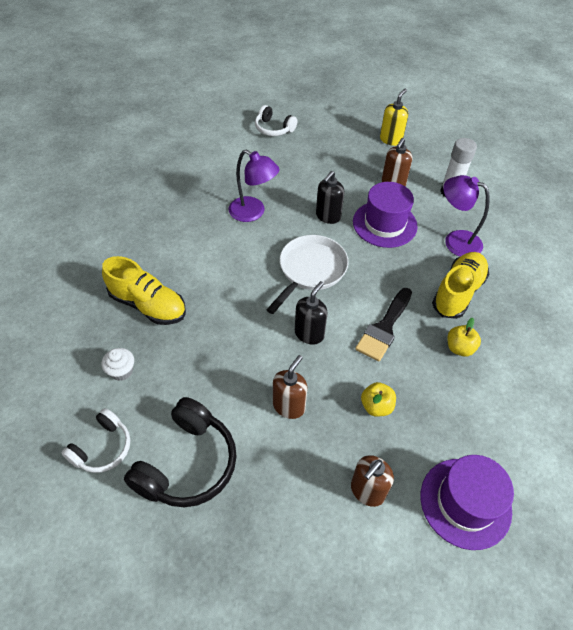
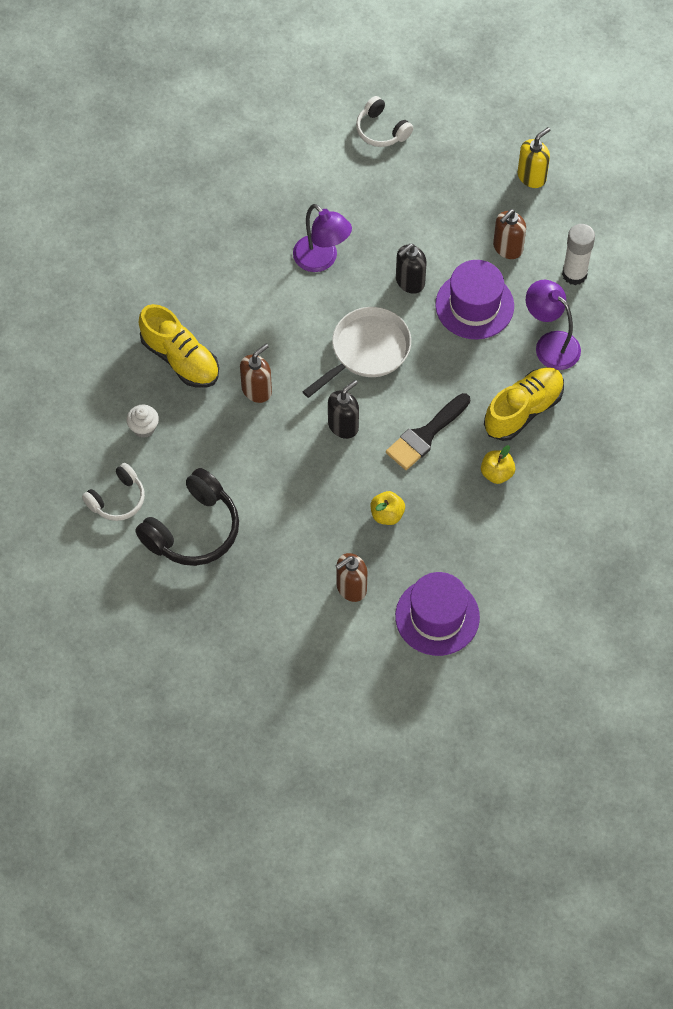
camera: 15 degrees right, 10 degrees up
brown soap dispenser [273,355,308,419] -> brown soap dispenser moved to [240,344,272,403]

